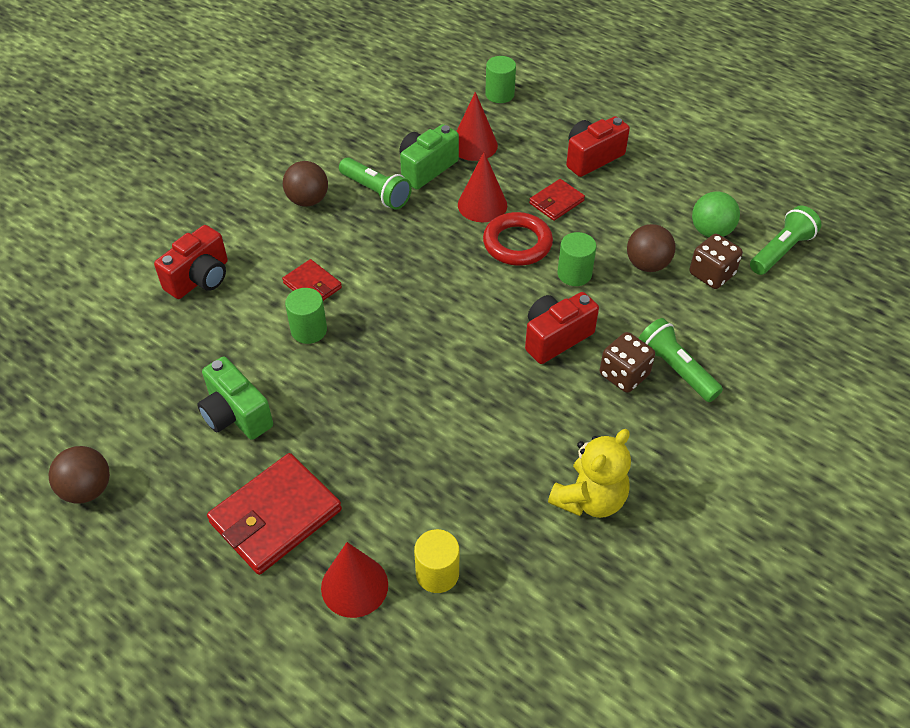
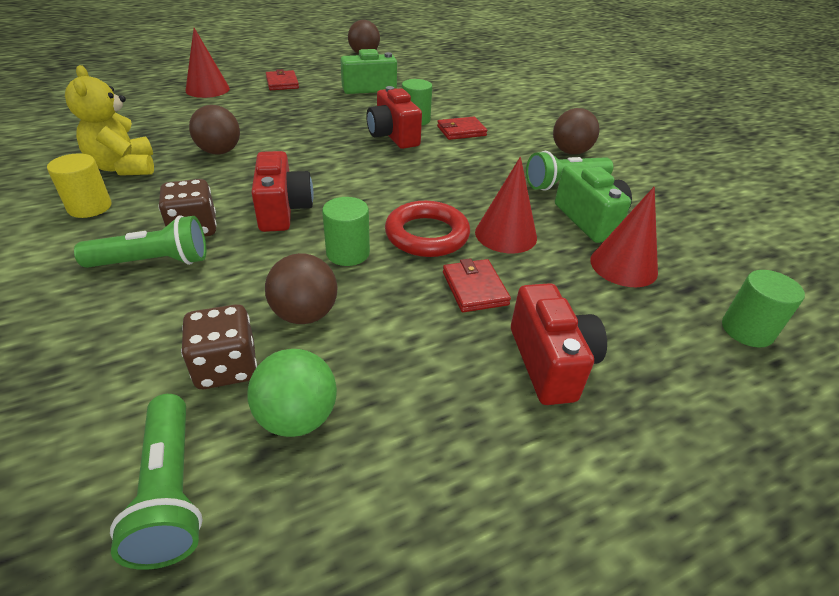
camera: 115 degrees right, 10 degrees down
red camera [154,225,228,299] -> red camera moved to [366,86,422,149]
red wallet [207,453,342,575] -> red wallet [266,69,299,90], size x0.54
yellow cylinder [414,529,459,593] -> yellow cylinder moved to [47,153,111,218]
none -> brown ball [189,105,240,155]

